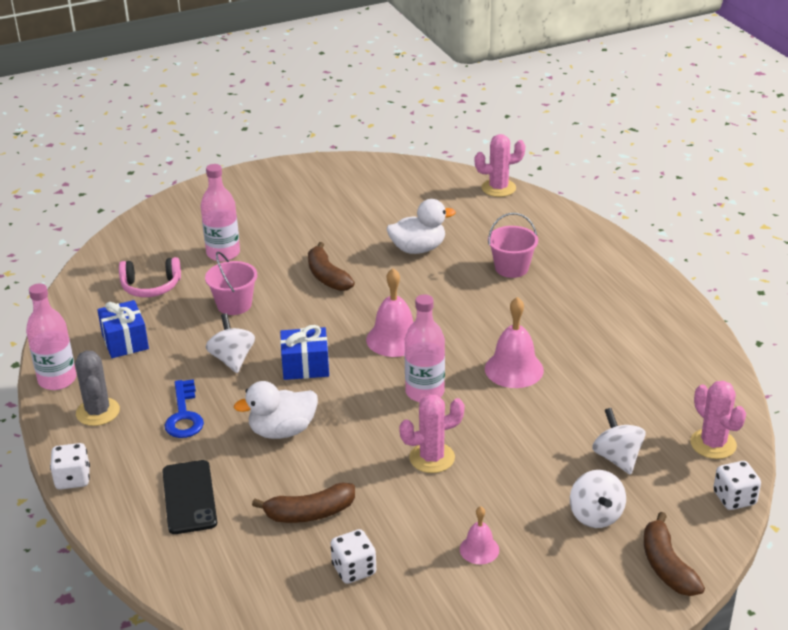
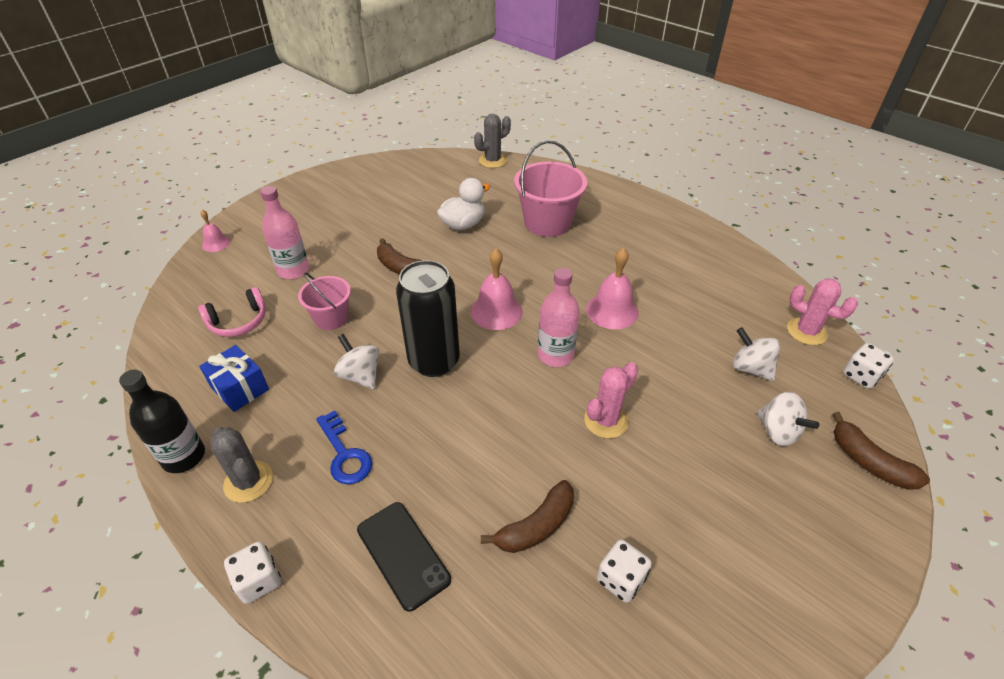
camera: 25 degrees left, 10 degrees up
pink bottle [26,284,76,390] -> black bottle [119,369,205,473]
white duck [234,381,318,439] -> none
blue gift [280,325,329,380] -> black can [396,260,460,377]
pink bell [460,506,499,564] -> pink bell moved to [200,210,230,252]
pink cactus [475,134,525,197] -> grey cactus [474,114,511,168]
pink bucket [488,213,538,278] -> pink bucket [514,140,587,237], size x1.65

